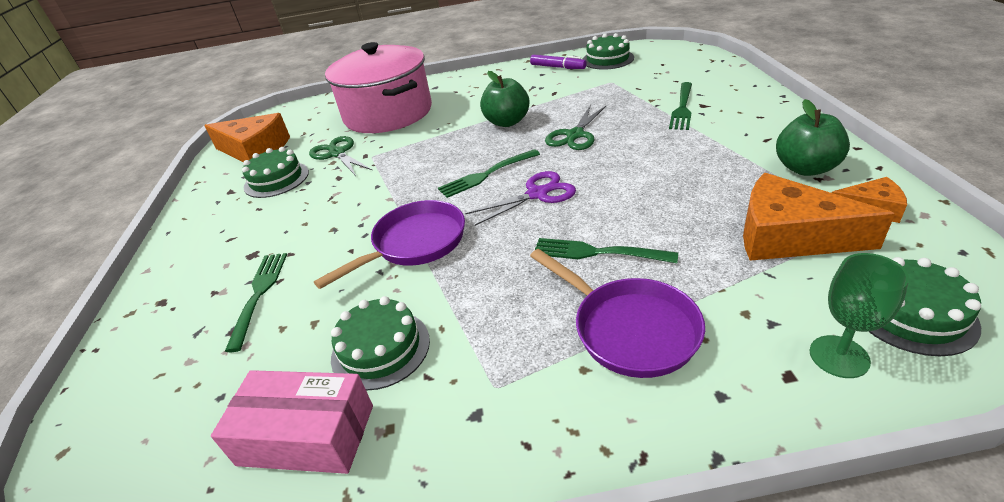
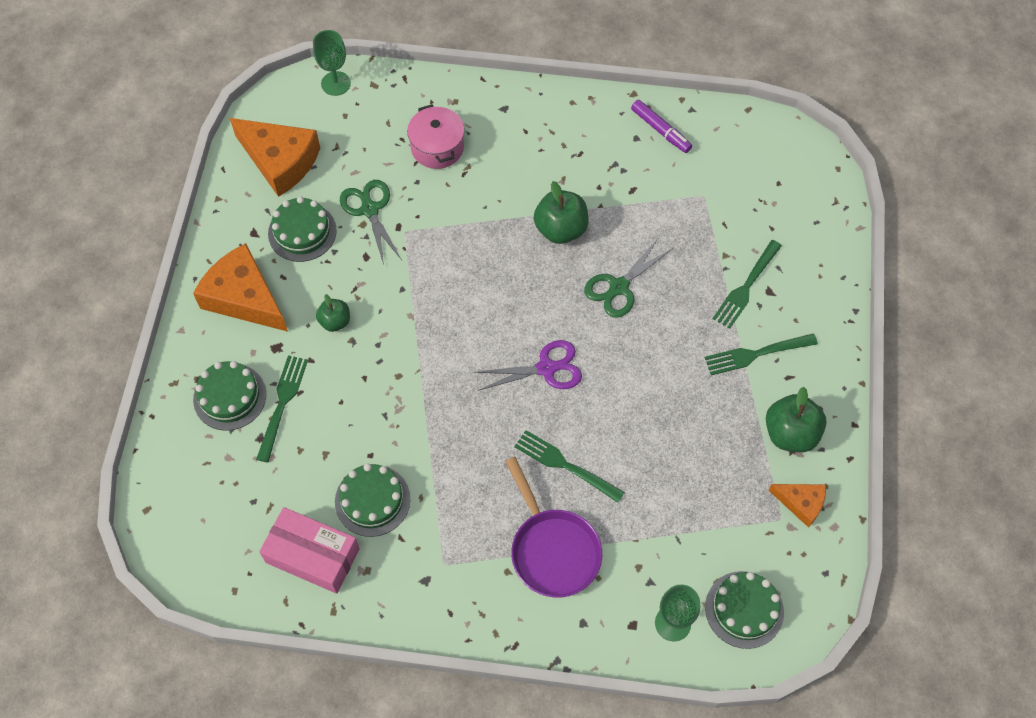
camera: 10 degrees right, 25 degrees up
purple pan [314,200,465,289] -> none
pink pot [325,42,432,133] -> pink pot [407,104,465,169], size x0.49
green fork [438,149,540,198] -> green fork moved to [704,334,818,375]
green cake [583,33,634,70] -> green cake moved to [193,361,266,431]
orange cheese [743,173,895,261] -> orange cheese moved to [193,243,288,332]
none -> green goblet [313,30,351,96]
none -> green apple [316,294,350,332]

